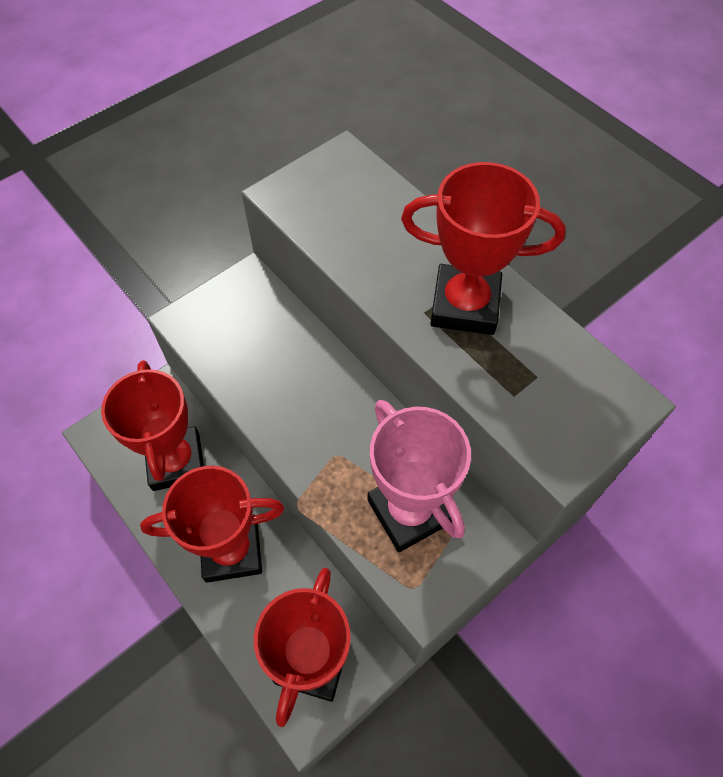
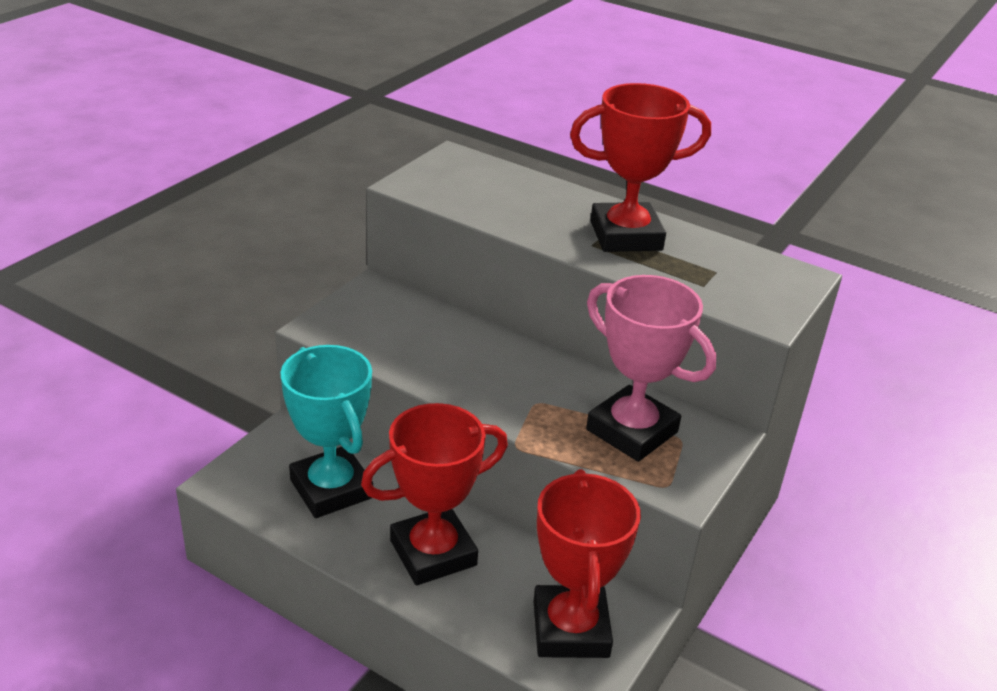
camera: 20 degrees left, 25 degrees down
red trophy [101,360,204,491] -> turquoise trophy [280,345,373,518]

